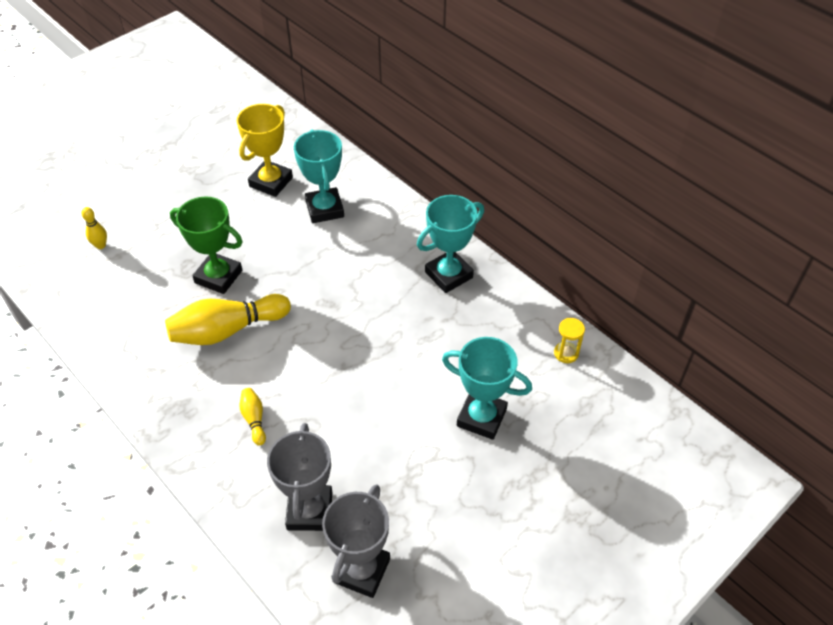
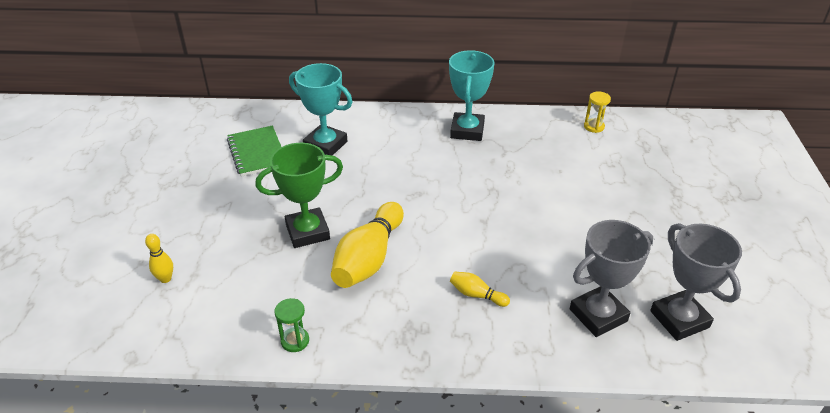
camera: 45 degrees left, 10 degrees down
yellow trophy [237,104,293,197] -> green notebook [227,126,281,177]
grey trophy [267,423,333,531] -> grey trophy turned 75 degrees counterclockwise [570,220,653,337]
turquoise trophy [442,337,532,440] -> none
none -> green hourglass [275,298,309,352]

